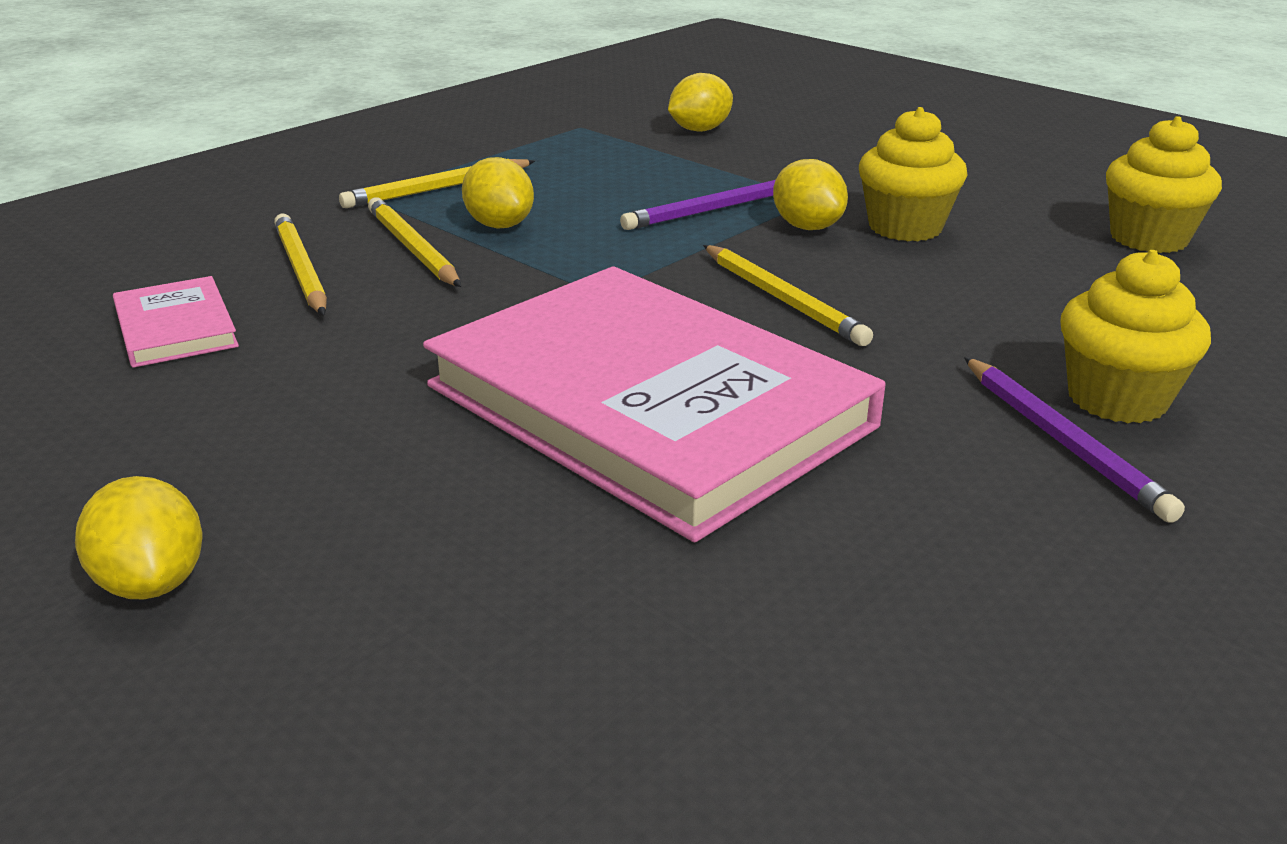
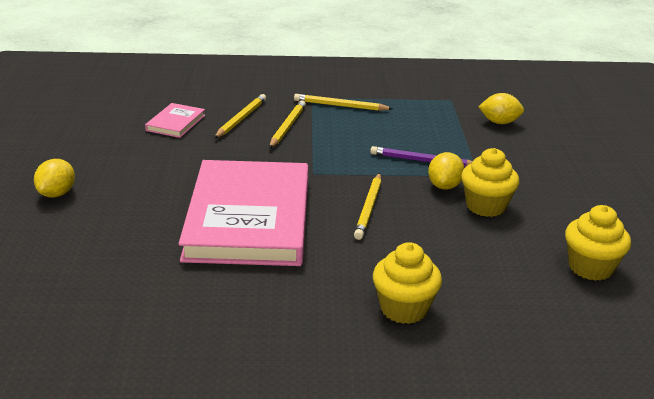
camera: 45 degrees right, 0 degrees up
yellow lemon [462,157,534,228] -> none
purple pencil [964,357,1185,522] -> none

